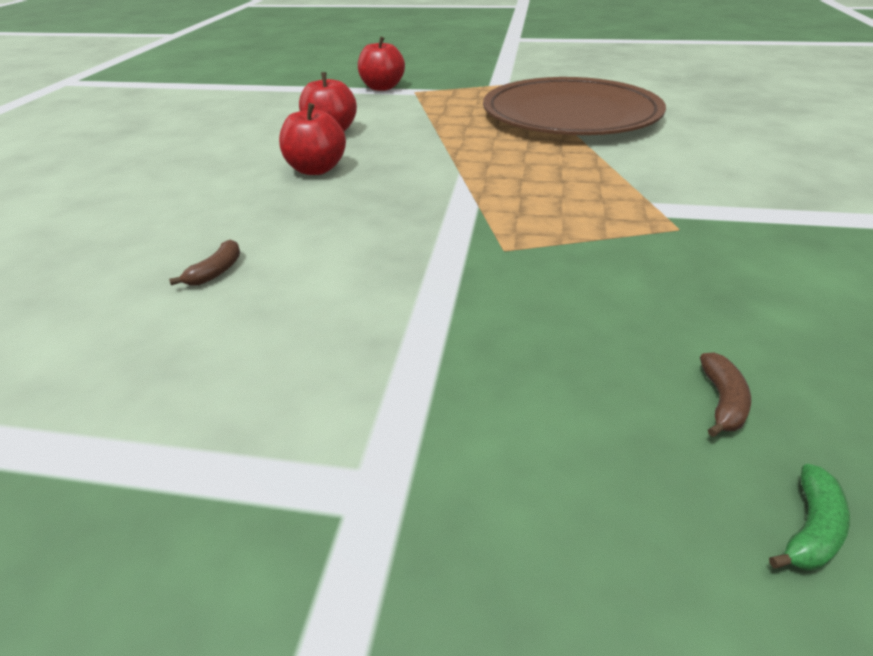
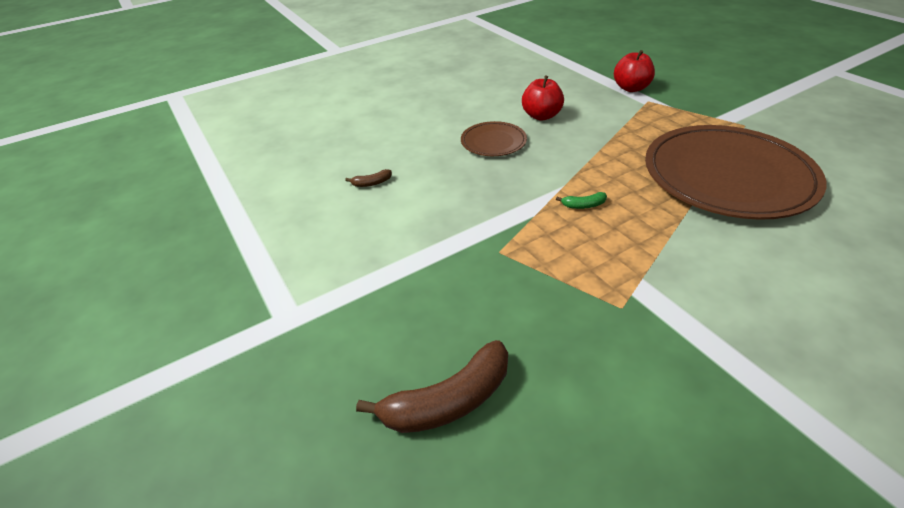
camera: 50 degrees right, 5 degrees up
red apple [279,103,346,175] -> brown plate [461,121,527,156]
brown banana [700,353,751,437] -> brown banana [356,340,508,433], size x2.22
green banana [769,464,850,571] -> green banana moved to [556,192,607,209]

